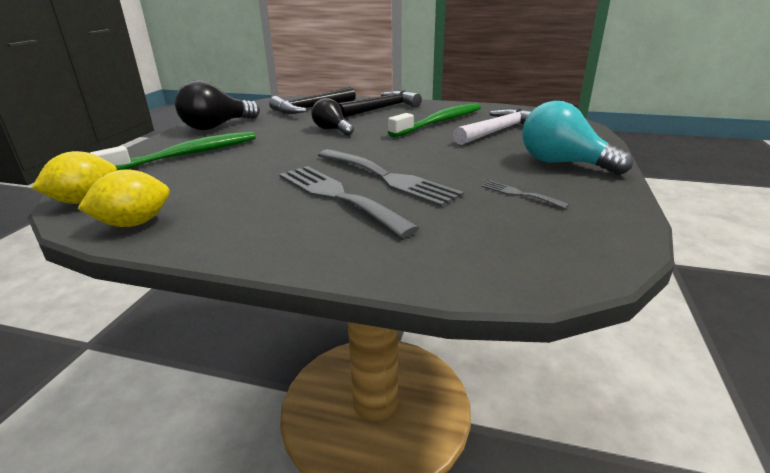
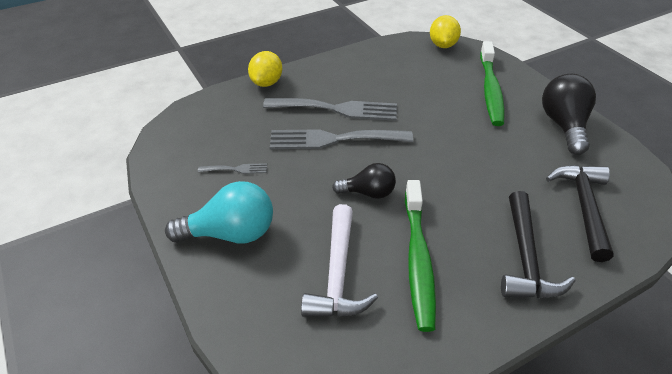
camera: 135 degrees right, 15 degrees up
yellow lemon [77,169,170,227] -> yellow lemon moved to [248,51,282,87]
black light bulb [312,98,354,136] -> black light bulb moved to [332,163,396,199]

